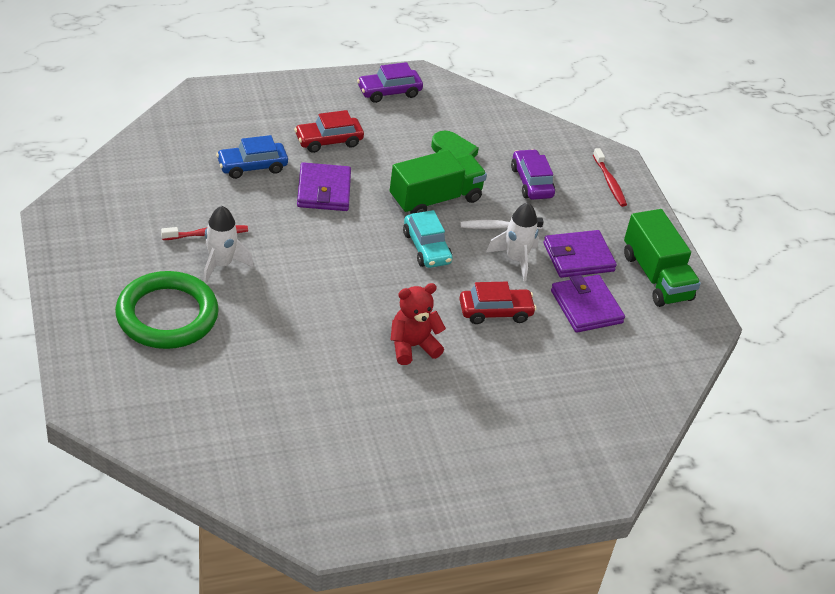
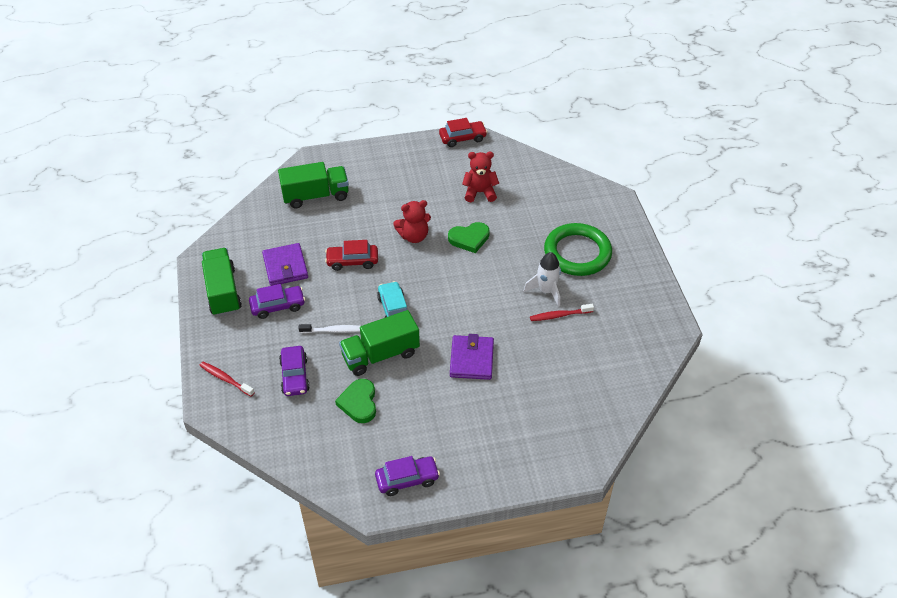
camera: 170 degrees left, 5 degrees up
blue car [216,135,288,179] -> none
red car [294,110,364,153] -> red car moved to [439,118,487,147]
white rocket [486,202,539,281] -> none
purple wallet [544,230,617,278] -> purple car [249,284,305,319]
red toothbrush [593,148,627,207] -> red toothbrush turned 45 degrees counterclockwise [200,362,255,397]
none -> green truck [278,162,349,209]
none -> green heart [448,222,490,253]
none -> red teddy bear [462,152,499,202]

